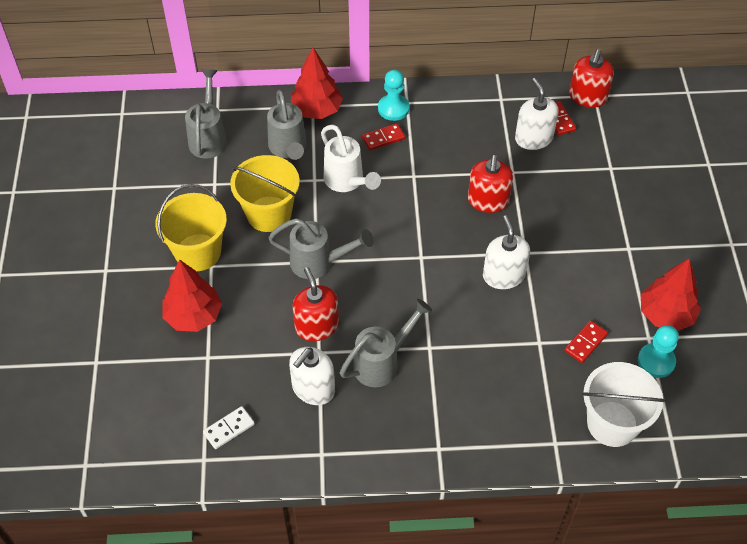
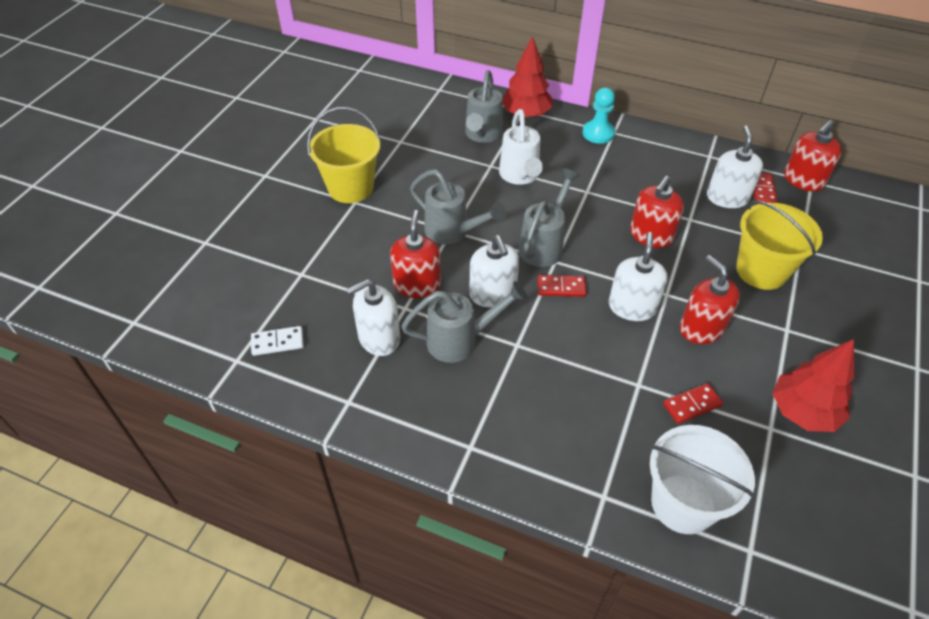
camera: 25 degrees right, 5 degrees down
red tree [162,259,222,332] -> none
grey watering can [185,69,227,159] -> grey watering can moved to [518,168,580,267]
yellow bucket [230,155,300,232] -> yellow bucket moved to [736,200,823,290]
red domino [362,123,405,150] -> red domino moved to [538,275,587,297]
turquoise pawn [638,325,679,378] -> none
none -> white soap dispenser [469,235,519,307]
none -> red soap dispenser [680,255,740,344]

